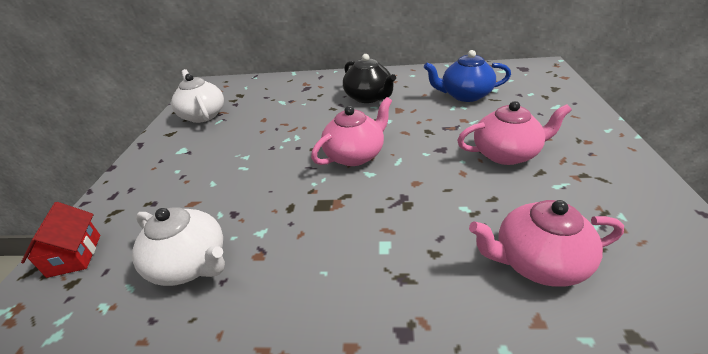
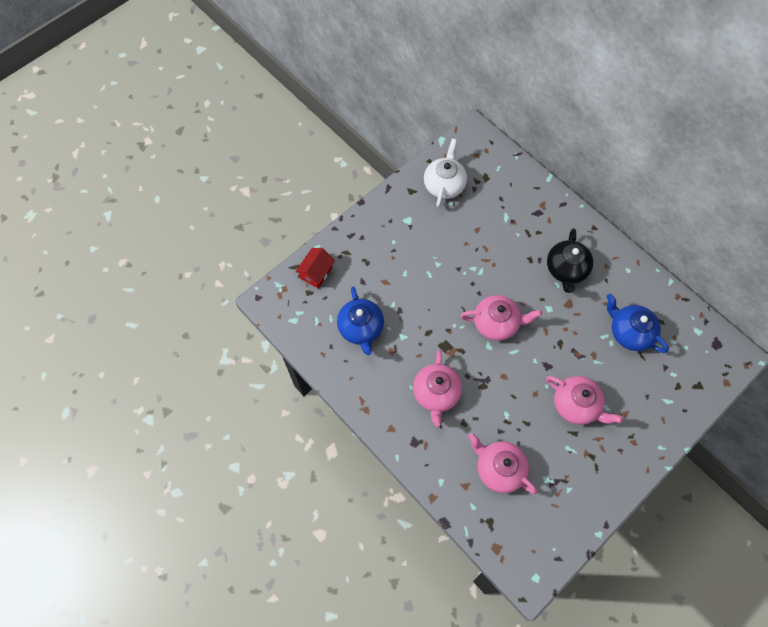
camera: 40 degrees right, 30 degrees up
white teapot [132,207,225,286] -> blue teapot [337,287,384,355]
none -> pink teapot [413,350,462,427]

